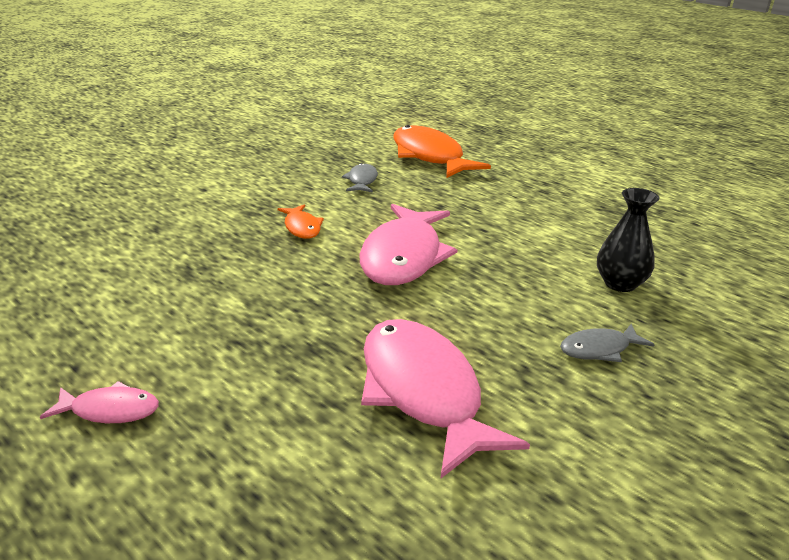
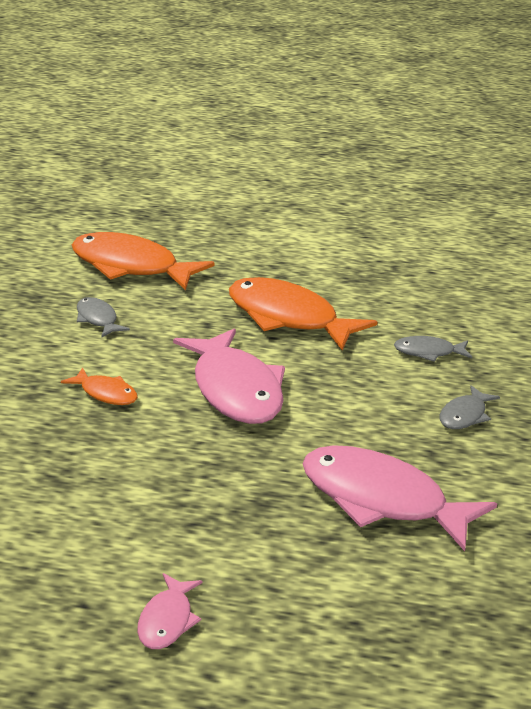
camera: 35 degrees left, 0 degrees up
pink fish [40,381,159,423] -> pink fish turned 135 degrees clockwise [137,573,203,649]
black vase [597,188,660,292] -> grey fish [394,336,472,362]
none -> orange fish [229,277,378,350]

